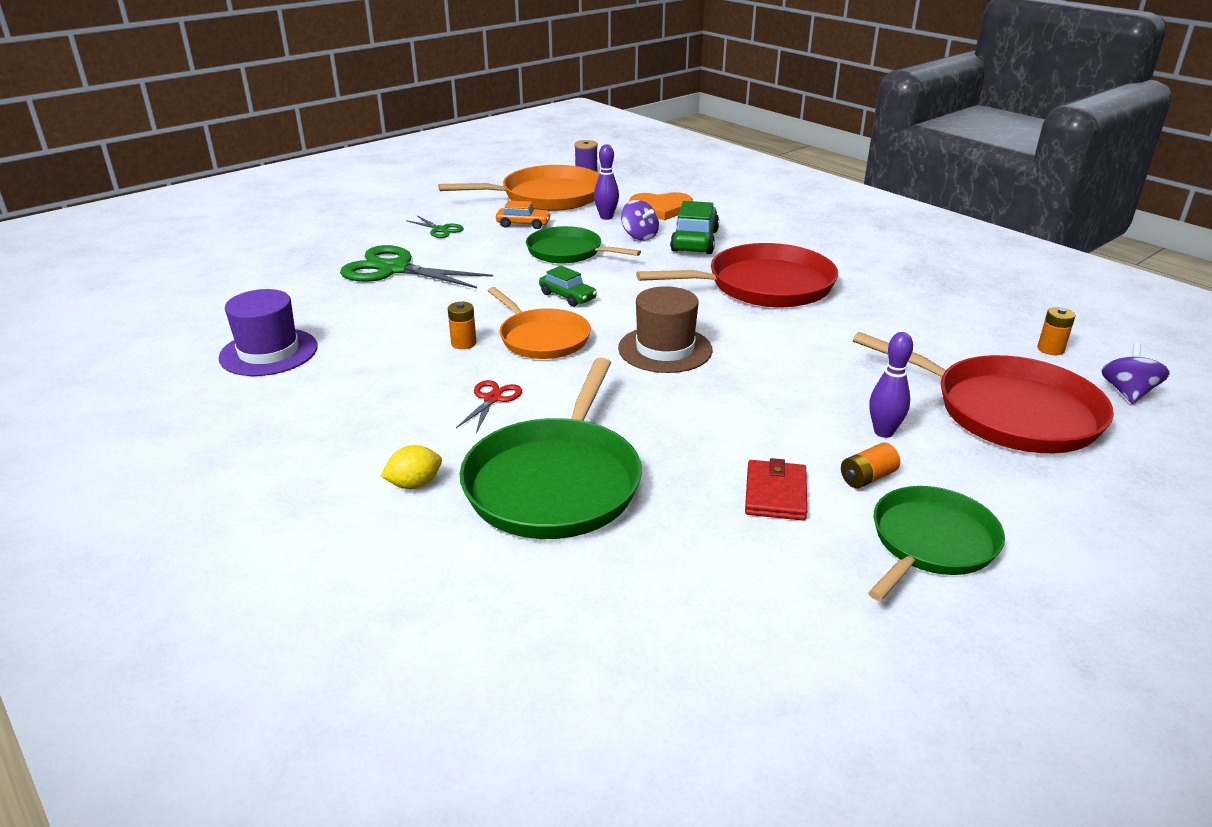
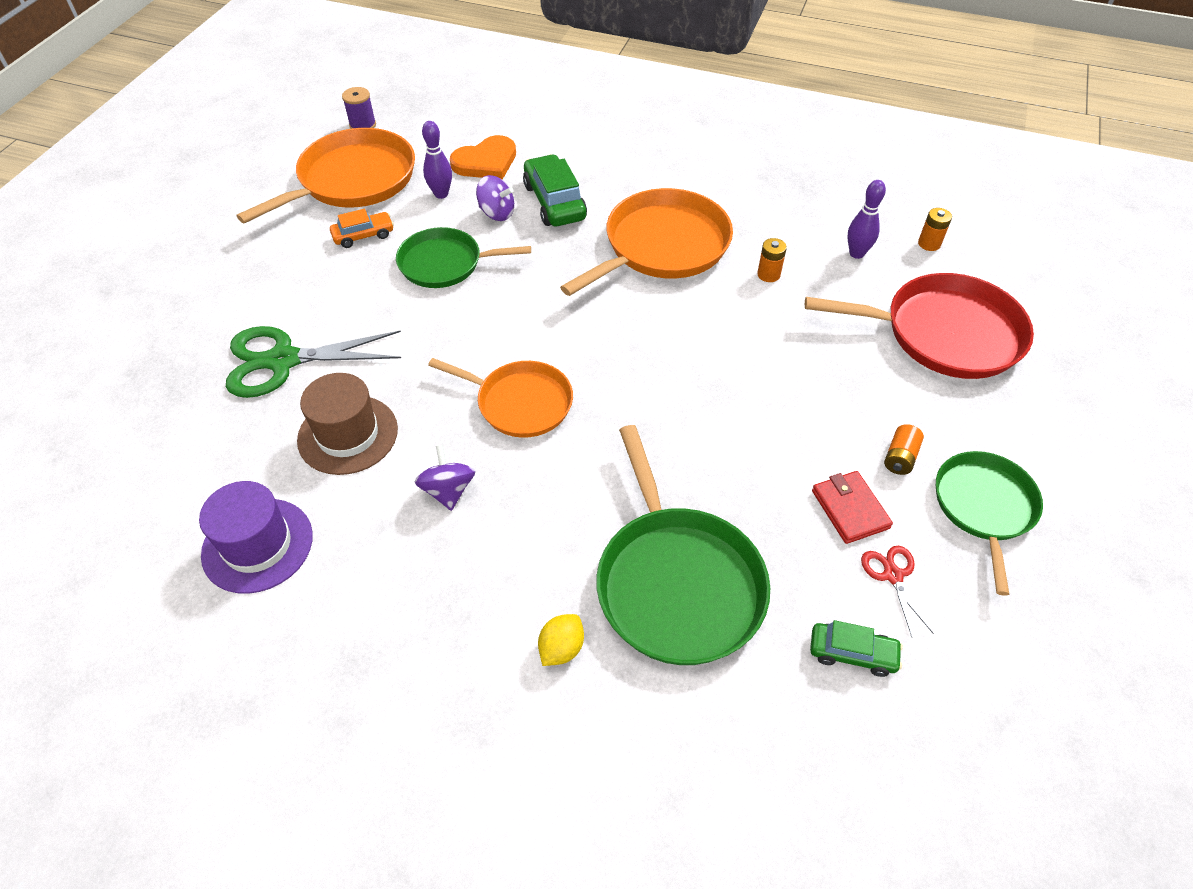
camera: 30 degrees left, 20 degrees up
green scissors [406,216,464,238] -> none
orange battery [448,302,476,349] -> orange battery moved to [757,238,787,282]
red scissors [456,380,522,433] -> red scissors moved to [861,546,934,637]
green car [539,266,597,307] -> green car moved to [810,620,903,677]
brown hat [618,286,713,373] -> brown hat moved to [297,373,398,475]
red pan [636,243,838,307] -> orange pan [560,188,733,296]
purple bowling pin [869,332,913,438] -> purple bowling pin moved to [847,180,886,259]
purple spinning top [1101,343,1169,404] -> purple spinning top moved to [415,445,475,511]

